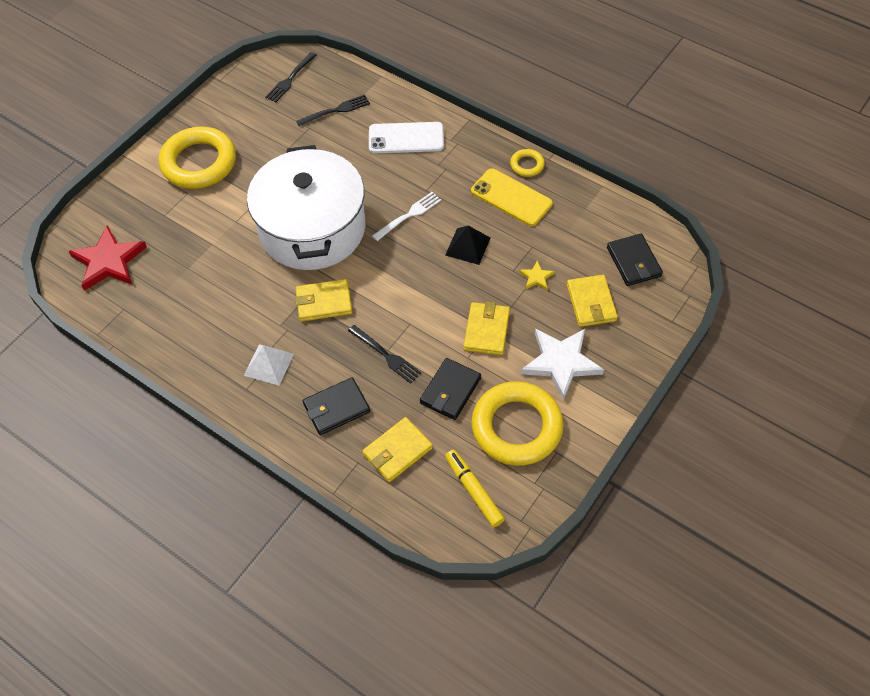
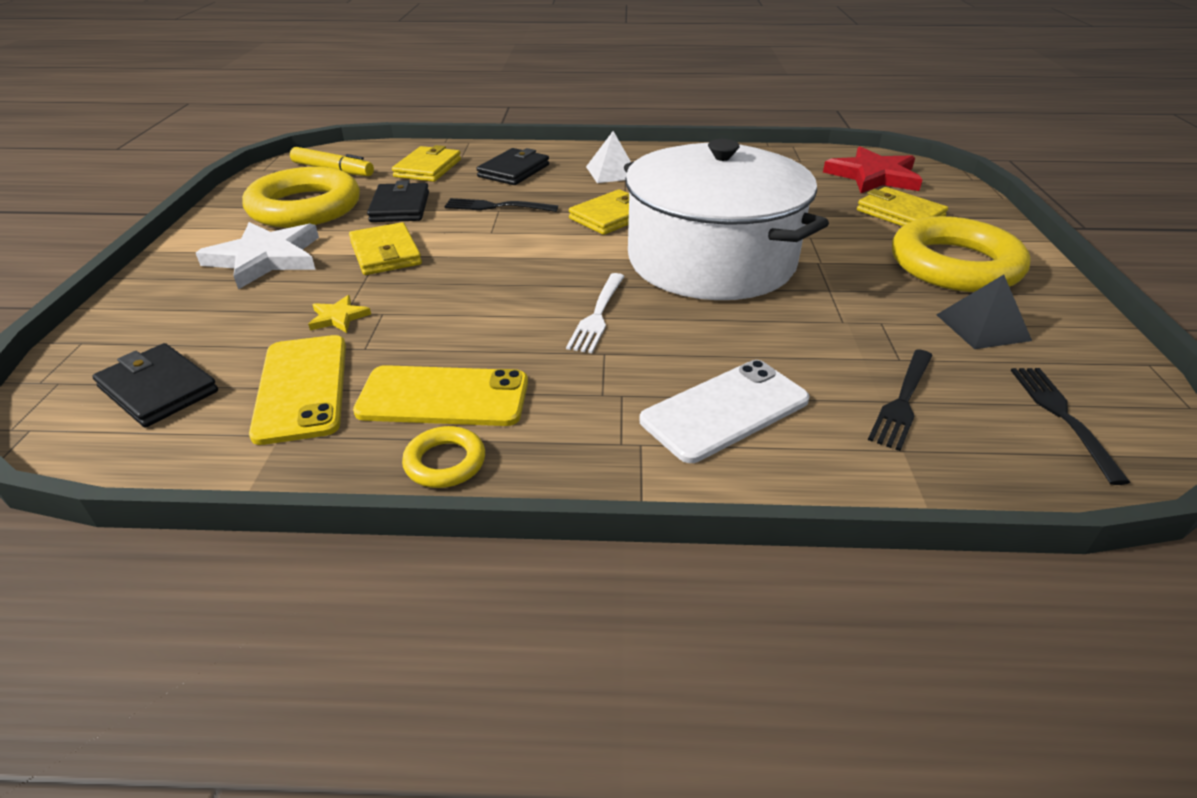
camera: 145 degrees right, 20 degrees down
black pyramid [445,226,490,265] -> black pyramid moved to [936,275,1032,349]
yellow wallet [567,275,618,327] -> yellow wallet moved to [857,187,948,226]
none -> yellow phone [249,335,346,445]

